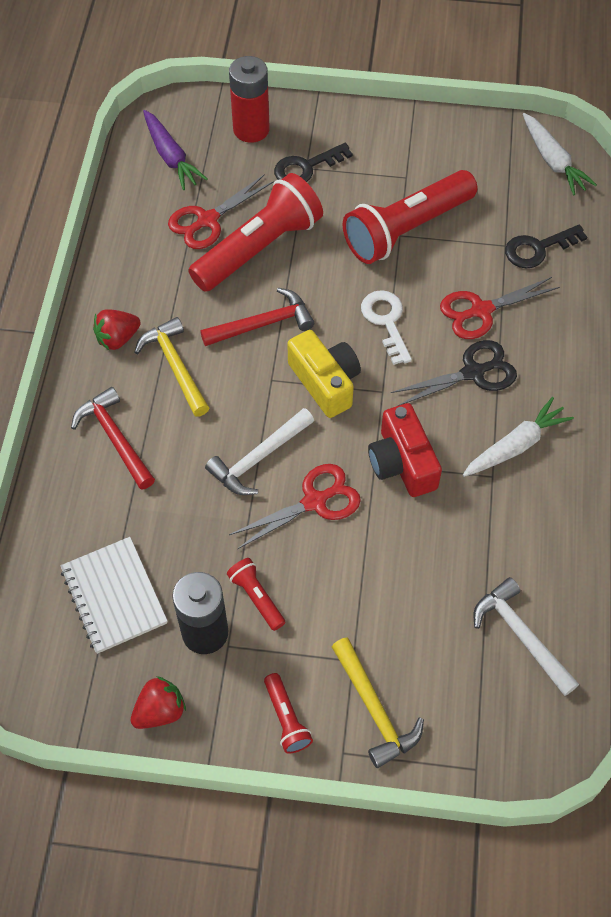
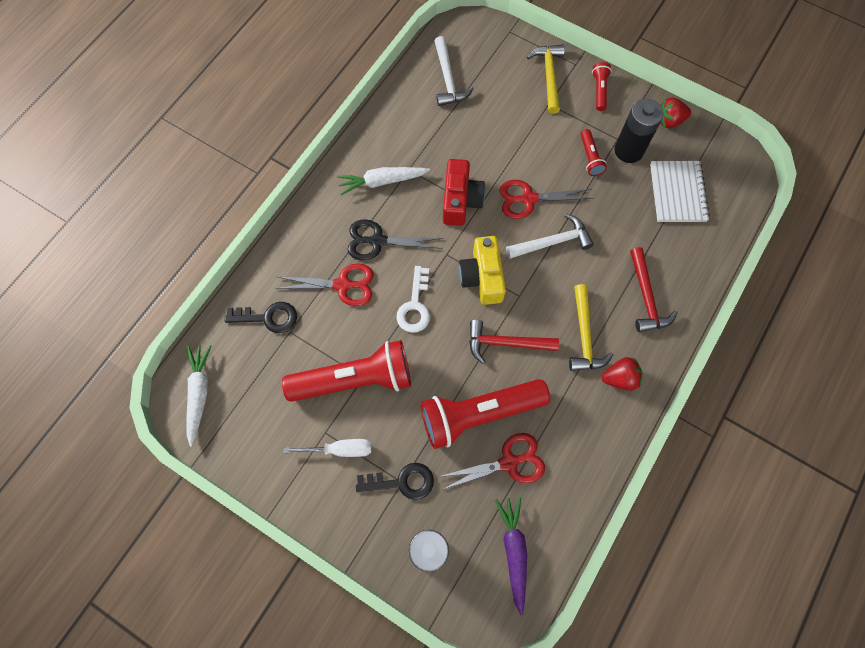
camera: 155 degrees left, 10 degrees up
none -> white screwdriver [283,439,372,457]

